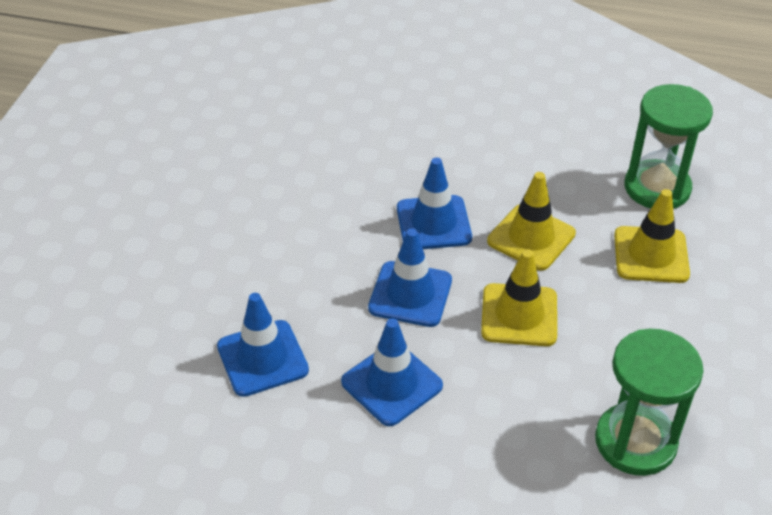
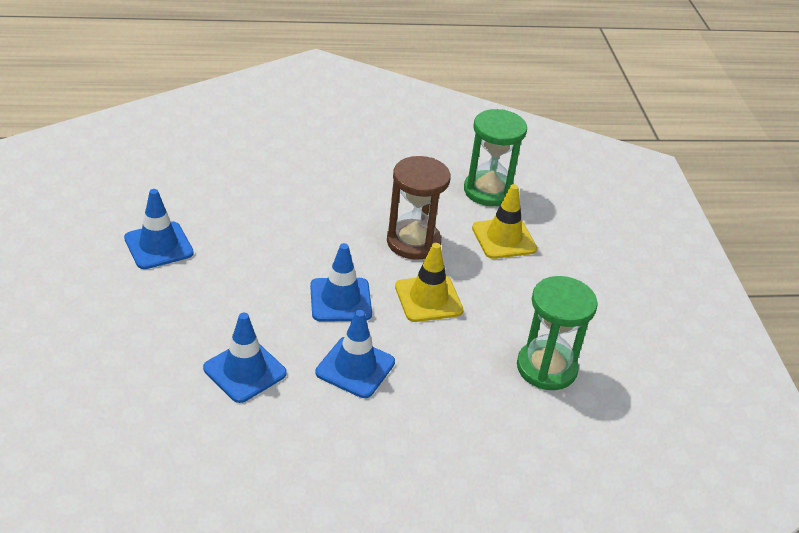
camera: 25 degrees left, 5 degrees down
blue traffic cone [397,158,472,249] -> blue traffic cone moved to [124,189,194,269]
yellow traffic cone [487,172,576,270] -> brown hourglass [387,156,451,260]

